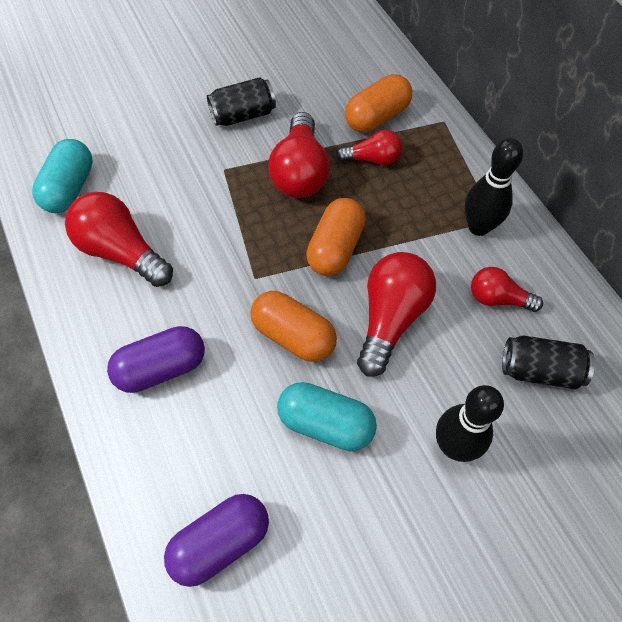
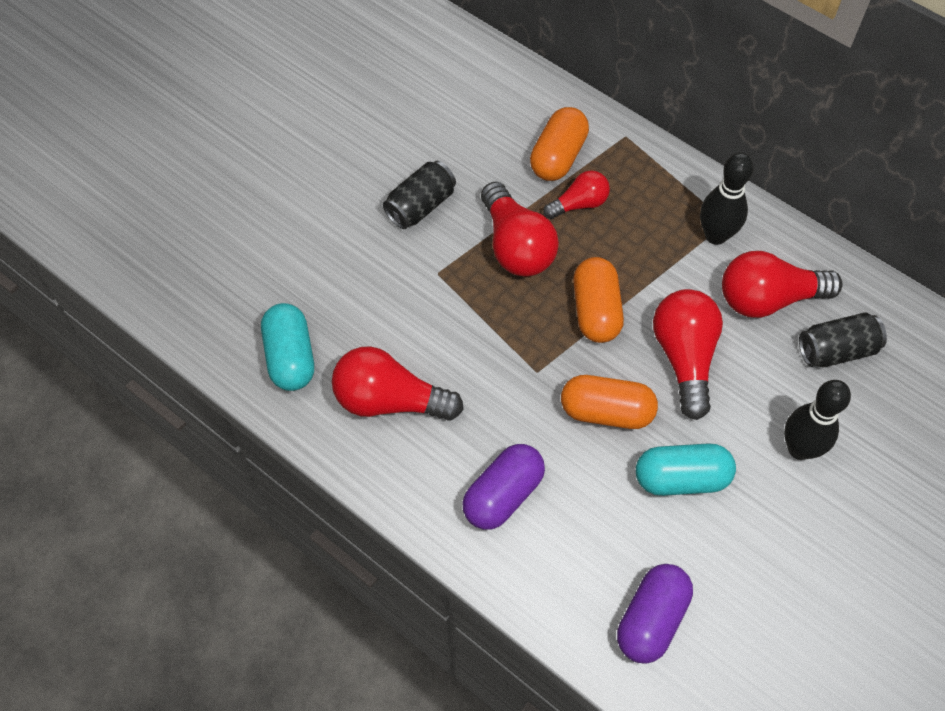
camera: 25 degrees left, 0 degrees up
red light bulb [471,267,543,312] -> red light bulb [722,251,843,318], size x1.69

